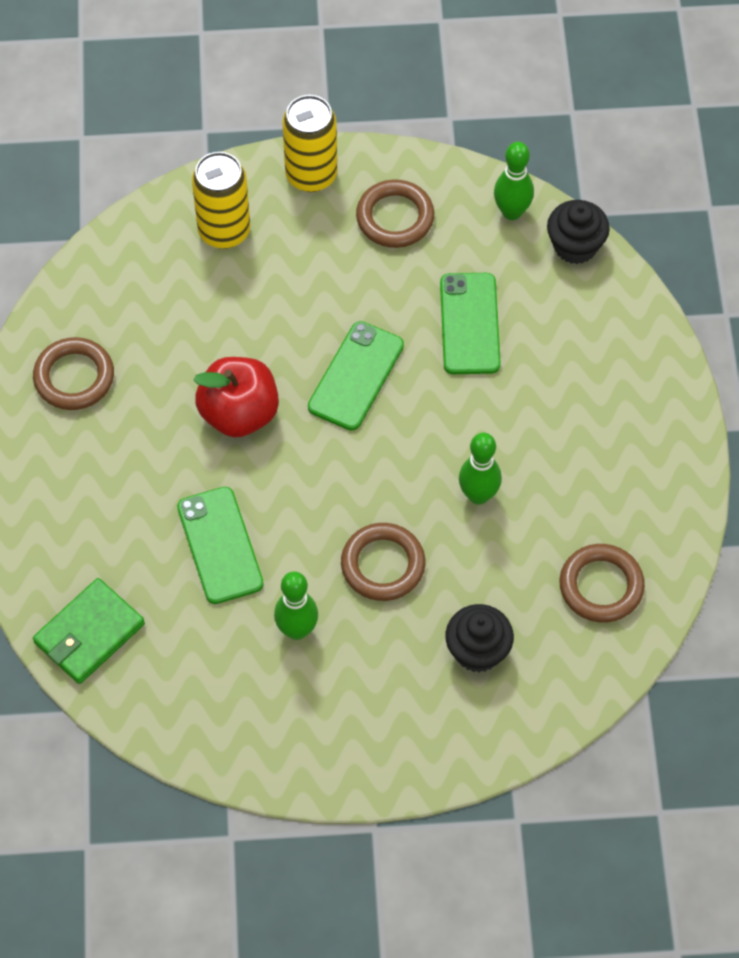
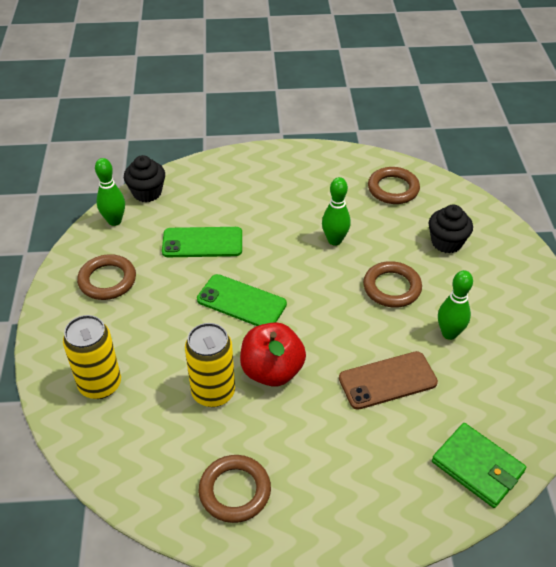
camera: 90 degrees left, 15 degrees down
green phone [177,487,264,604] -> brown phone [339,351,438,410]
yellow can [282,95,337,192] -> yellow can moved to [185,323,235,407]

